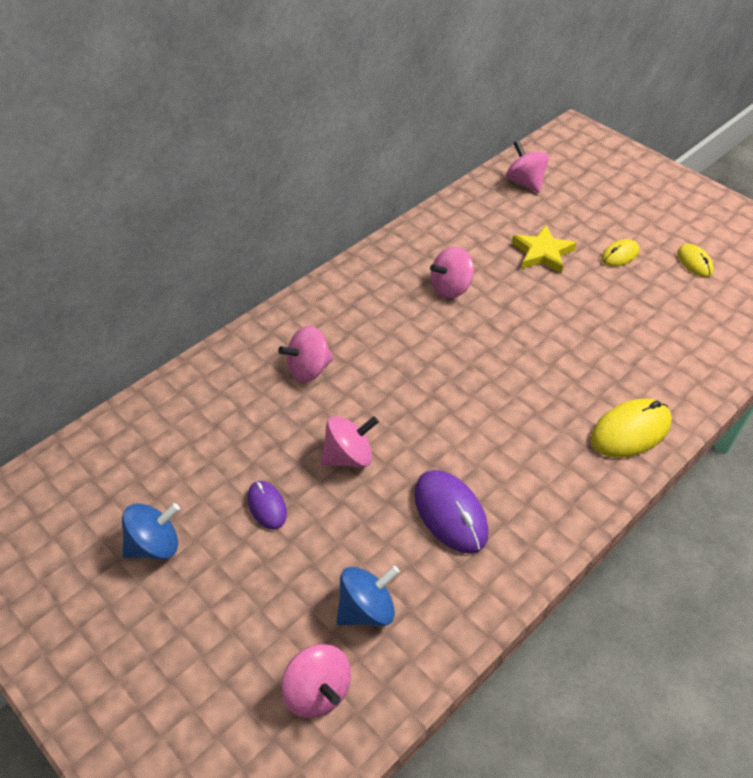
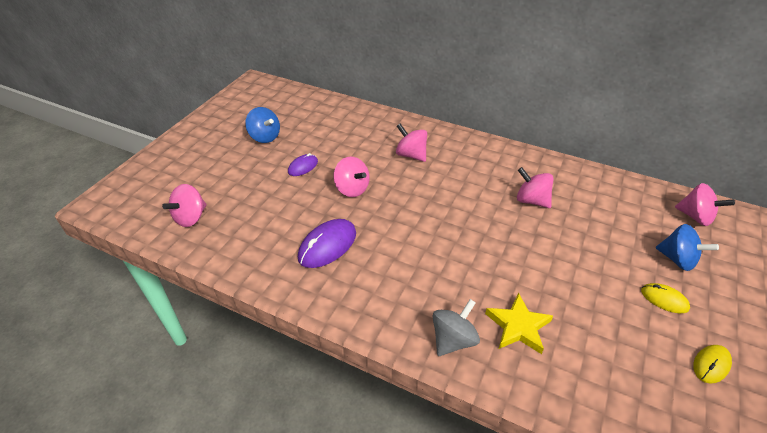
camera: 70 degrees right, 5 degrees down
blue spinning top [337,565,400,626] -> blue spinning top moved to [656,224,719,271]
pink spinning top [506,140,549,193] -> pink spinning top turned 90 degrees clockwise [675,183,735,226]
yellow star [512,225,577,274] -> yellow star moved to [485,293,553,354]
yellow mouse [591,398,672,458] -> grey spinning top [433,299,480,356]

